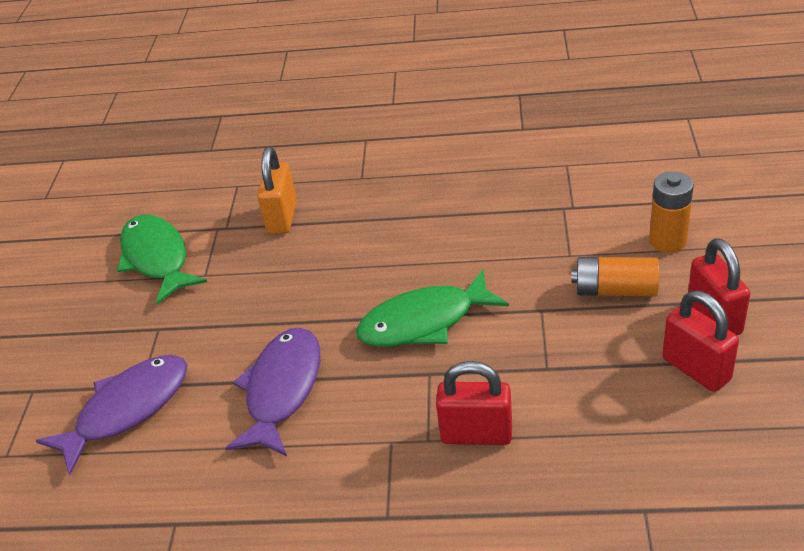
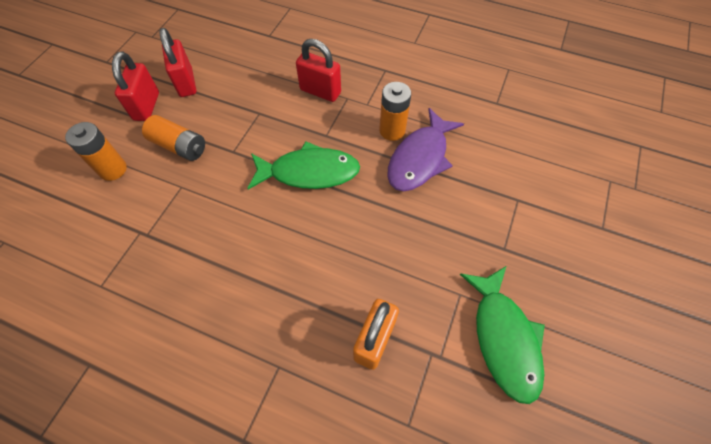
camera: 165 degrees left, 20 degrees up
purple fish [35,355,187,475] -> none
none -> orange battery [379,82,411,141]

